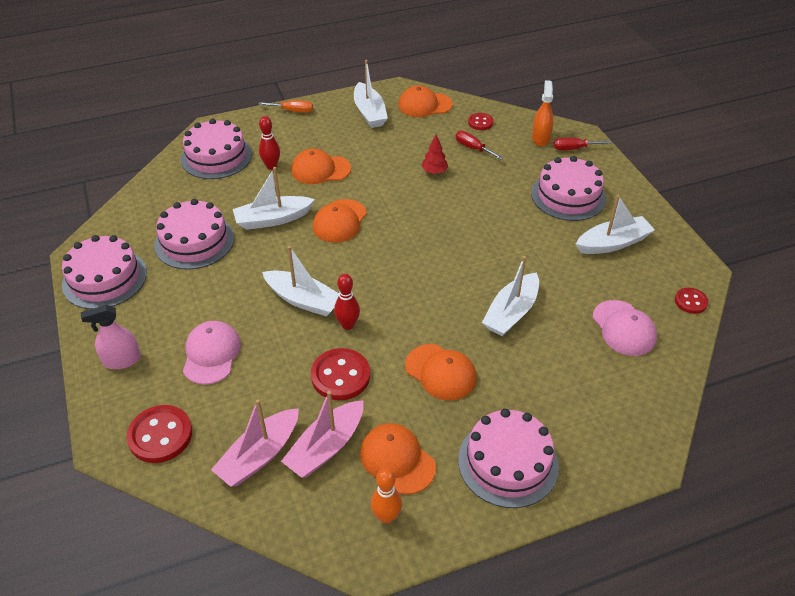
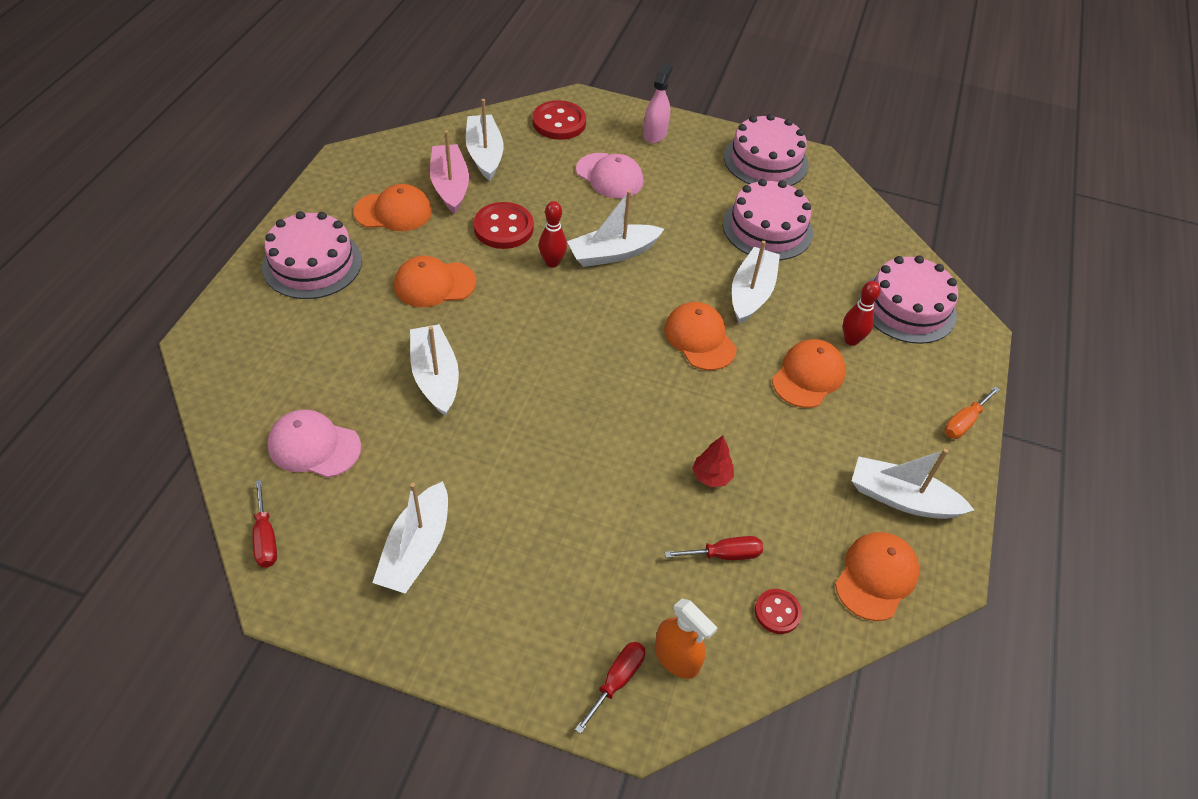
camera: 125 degrees right, 5 degrees up
pink boat [211,399,299,487] -> white boat [466,99,504,181]
orange bowling pin [371,468,402,524] -> none
pink cake [531,156,606,221] -> none
red button [675,288,708,314] -> red screwdriver [252,480,277,568]

